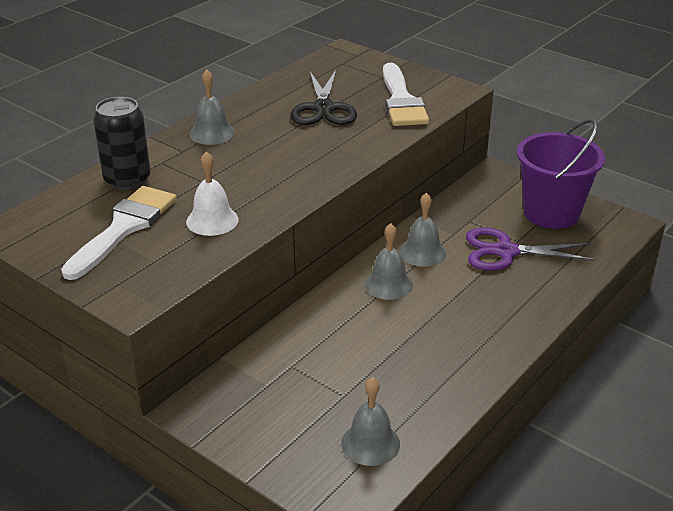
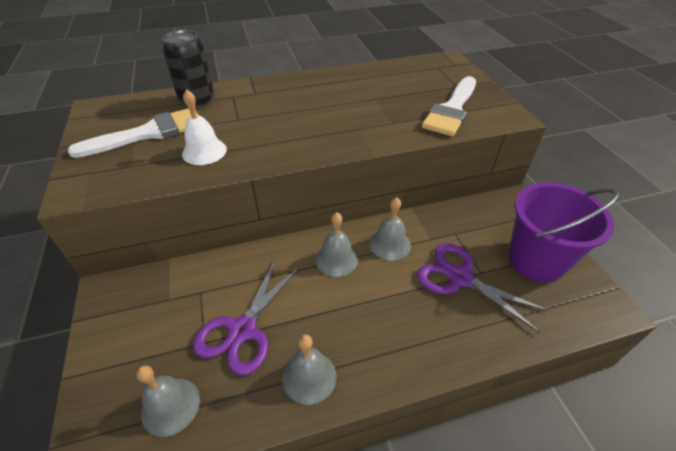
camera: 35 degrees right, 10 degrees up
grey bell [189,70,235,145] -> grey bell moved to [282,334,336,405]
black scissors [290,70,357,125] -> none
none -> purple scissors [193,258,301,375]

